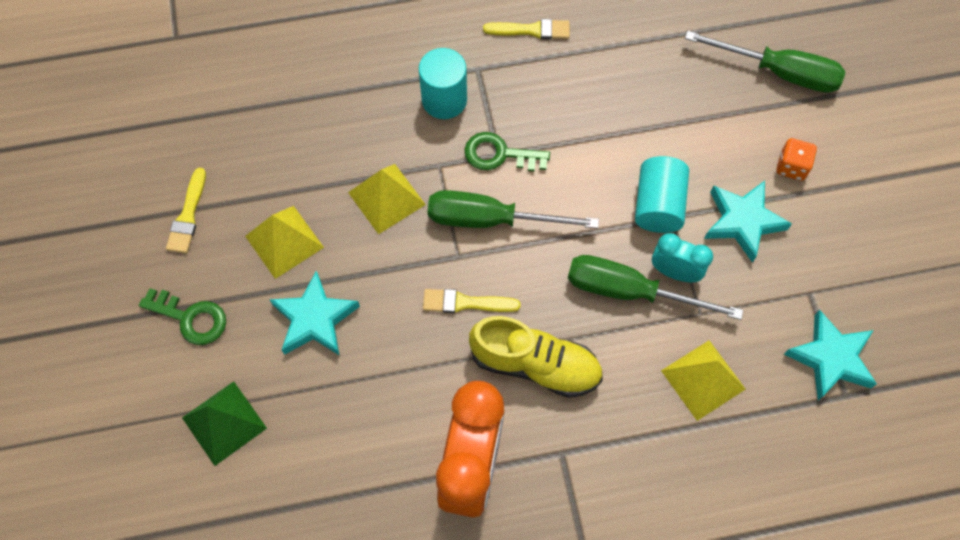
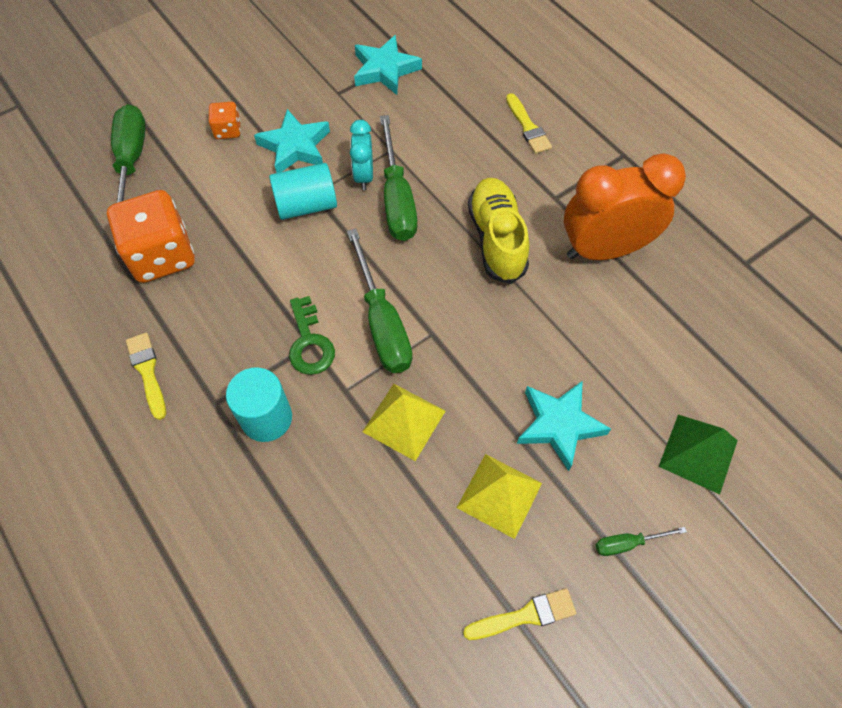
camera: 115 degrees left, 5 degrees down
green key [139,288,226,345] -> green screwdriver [596,527,687,556]
yellow brush [423,289,521,313] -> yellow brush moved to [506,93,552,154]
yellow pyramid [661,340,746,421] -> none
none -> orange dice [107,190,195,283]

